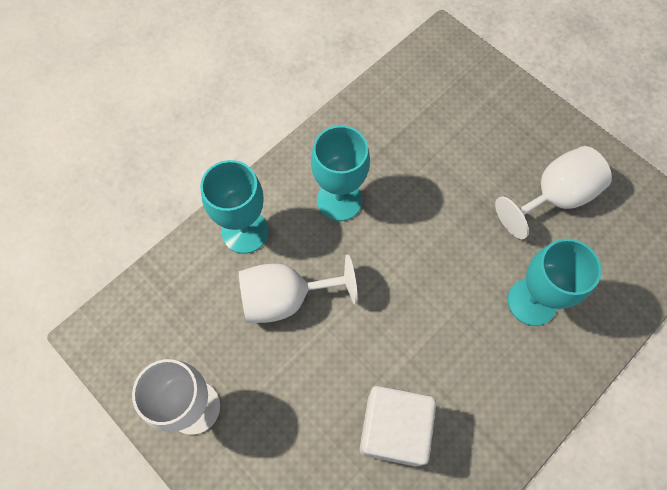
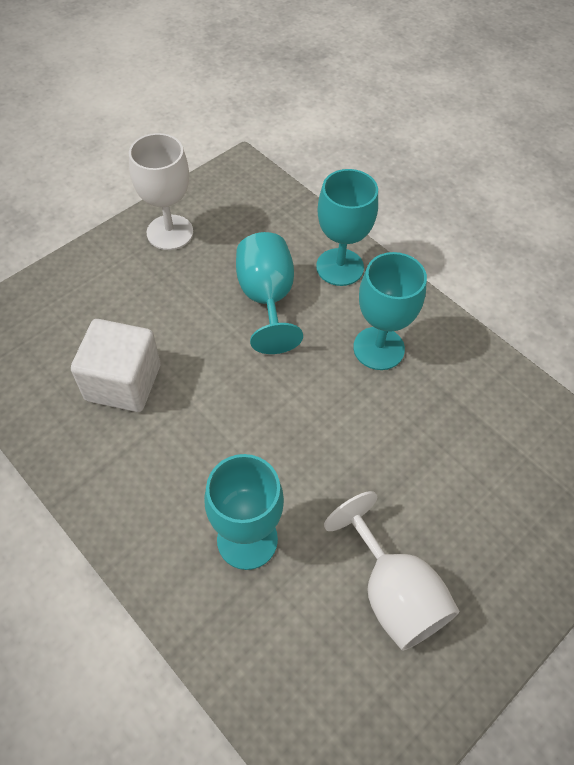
camera: 90 degrees right, 10 degrees down
white goblet [239,255,358,323] -> turquoise goblet [236,232,303,354]

